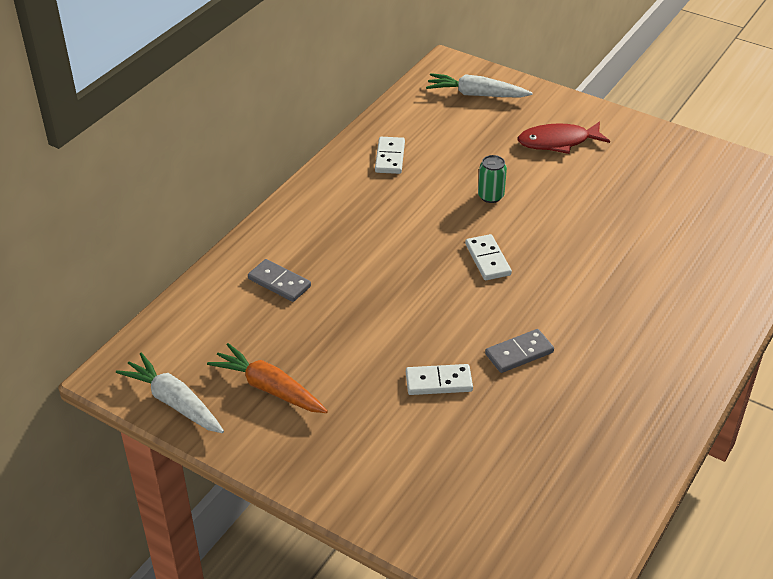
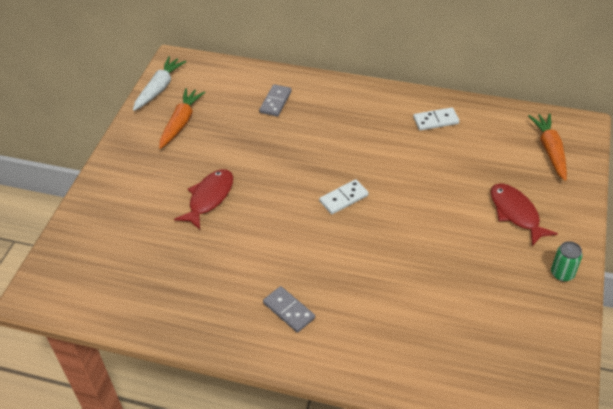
camera: 75 degrees right, 5 degrees up
white domino [406,364,473,395] -> red fish [174,169,233,230]
white carrot [426,73,532,98] -> orange carrot [528,113,567,181]
green can [478,155,507,203] -> green can moved to [551,241,582,281]
grey domino [485,329,554,373] -> grey domino moved to [263,286,315,333]

